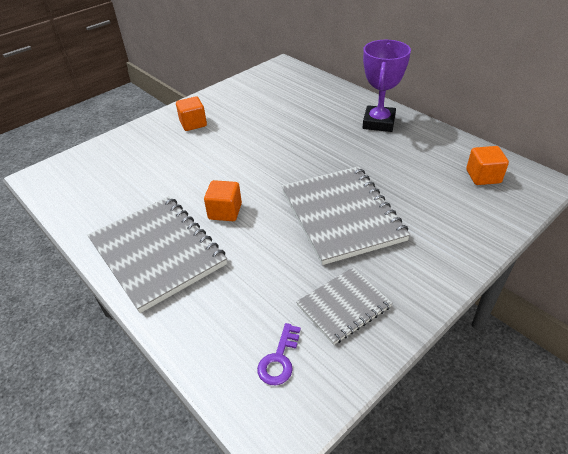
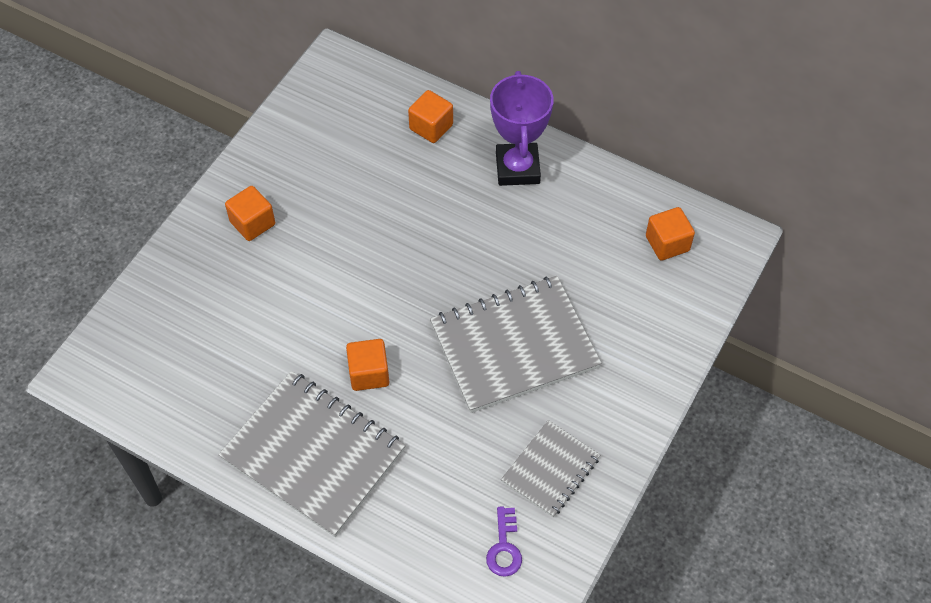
camera: 20 degrees left, 15 degrees up
grey notebook [282,166,410,265] -> grey notebook turned 75 degrees counterclockwise [430,276,601,413]
none -> orange cube [408,90,453,143]

